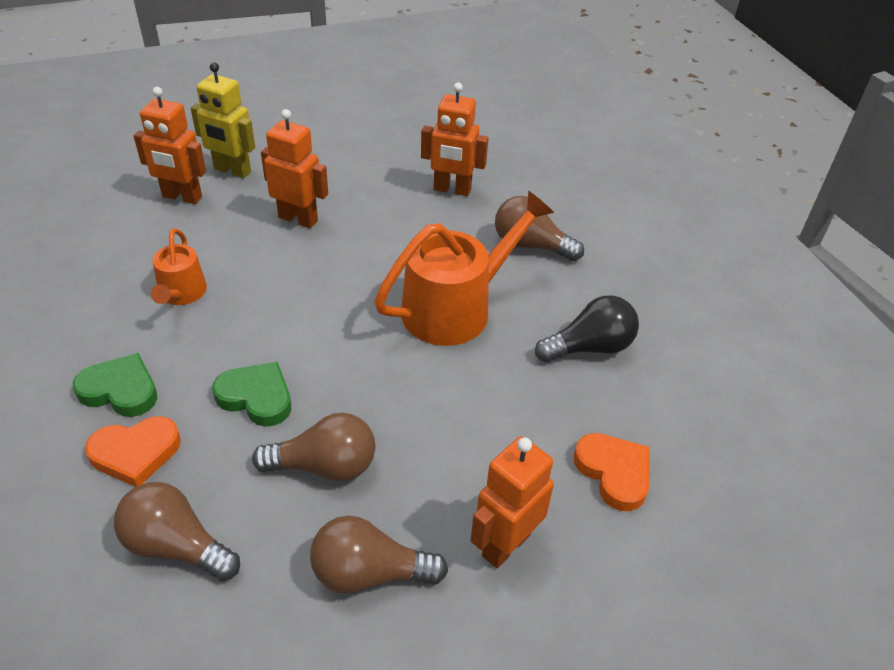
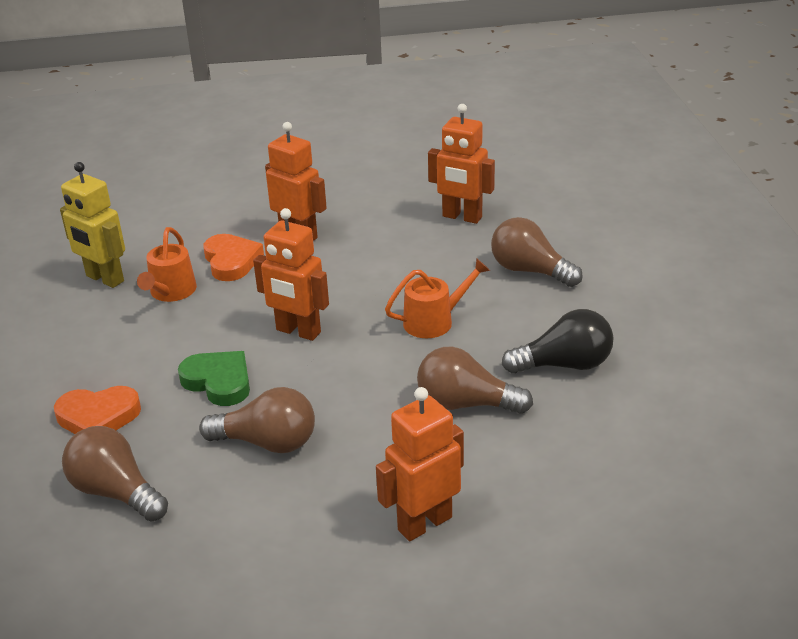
camera: 15 degrees right, 10 degrees down
green heart [73,353,157,417] -> none
orange robot [134,87,206,204] -> orange robot moved to [253,208,329,341]
yellow robot [191,62,255,178] -> yellow robot moved to [60,162,125,288]
brown light bulb [310,516,448,594] -> brown light bulb moved to [417,347,533,414]
orange watering can [375,191,554,346] -> orange watering can [385,258,490,338], size x0.54
orange heart [574,433,649,511] -> orange heart moved to [203,234,264,281]

